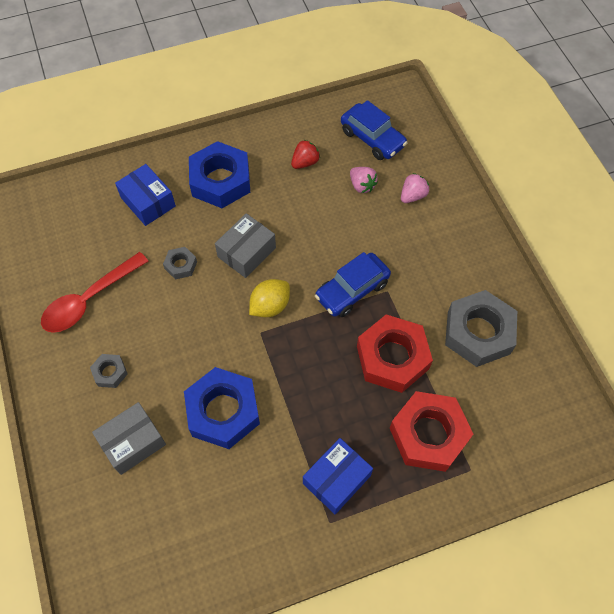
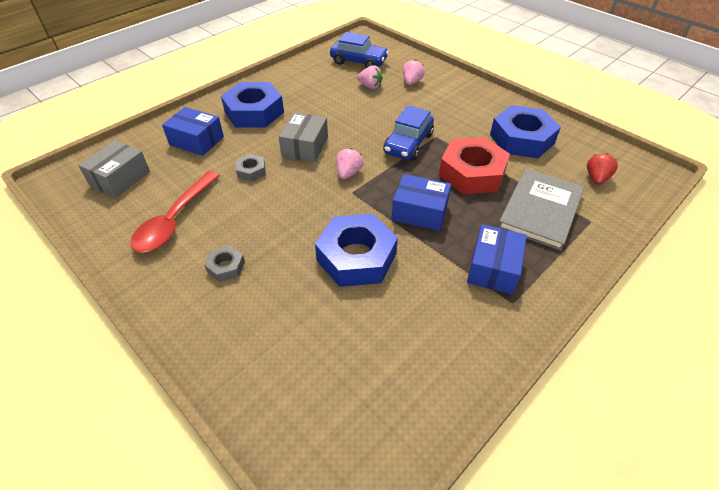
camera: 25 degrees left, 15 degrees down
grey box [92,402,166,475] -> grey box moved to [78,140,150,198]
yellow lemon [249,279,290,317] -> pink strawberry [337,148,363,179]
red strawberry [291,140,320,169] -> red strawberry moved to [587,153,618,185]
red nut [390,391,473,472] -> grey book [498,169,584,251]
grey nut [445,290,517,367] -> blue nut [490,105,561,158]
none -> blue box [392,174,451,231]

